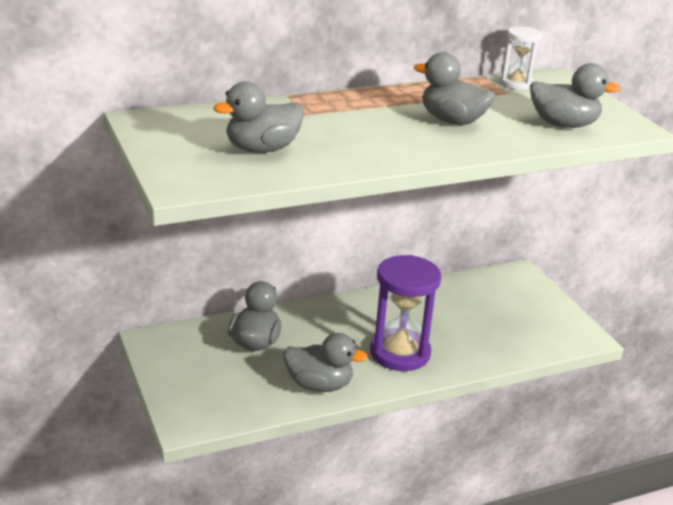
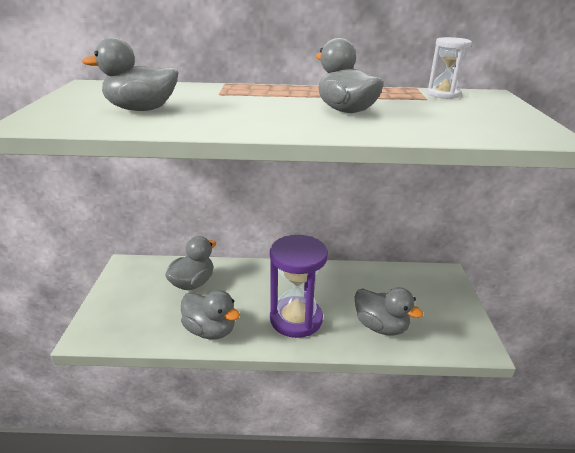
camera: 25 degrees right, 0 degrees up
grey duck [530,63,621,128] -> grey duck moved to [354,287,424,336]

